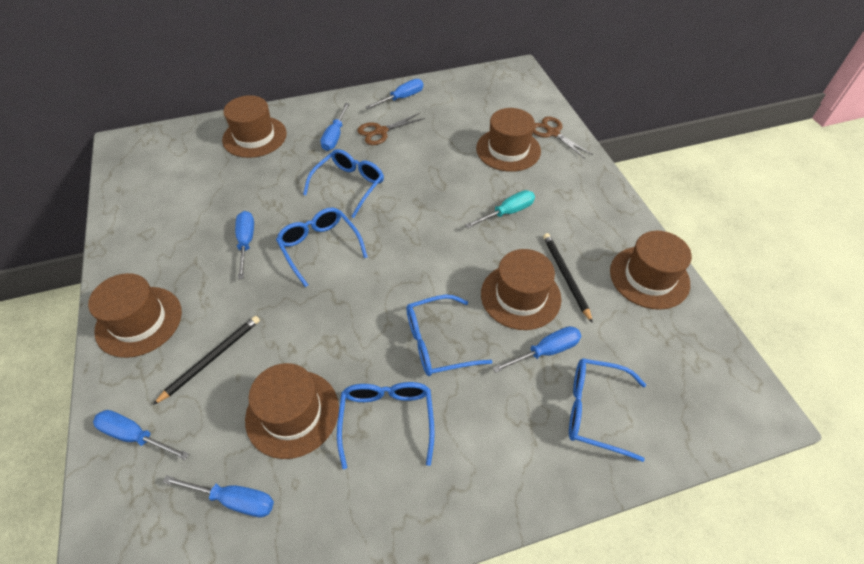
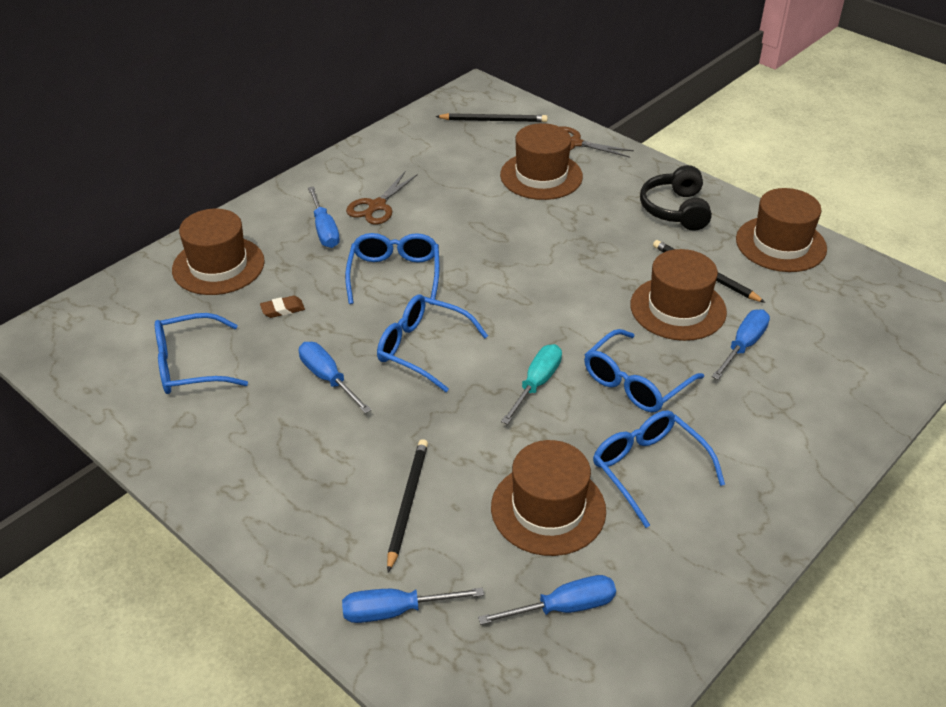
camera: 30 degrees left, 10 degrees down
brown hat [88,273,182,358] -> none
blue screwdriver [366,79,423,109] -> none
turquoise screwdriver [465,190,535,228] -> turquoise screwdriver moved to [501,344,562,425]
blue glasses [569,358,646,462] -> blue glasses moved to [155,313,248,394]
none -> brown eraser [260,296,305,318]
none -> black pencil [435,113,548,122]
none -> black headphones [640,165,712,231]

